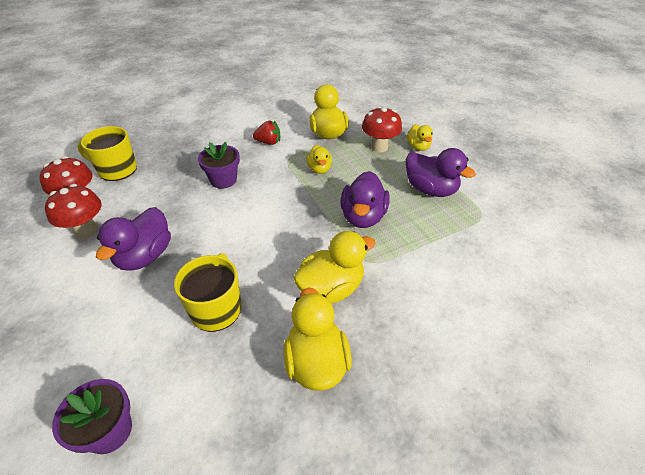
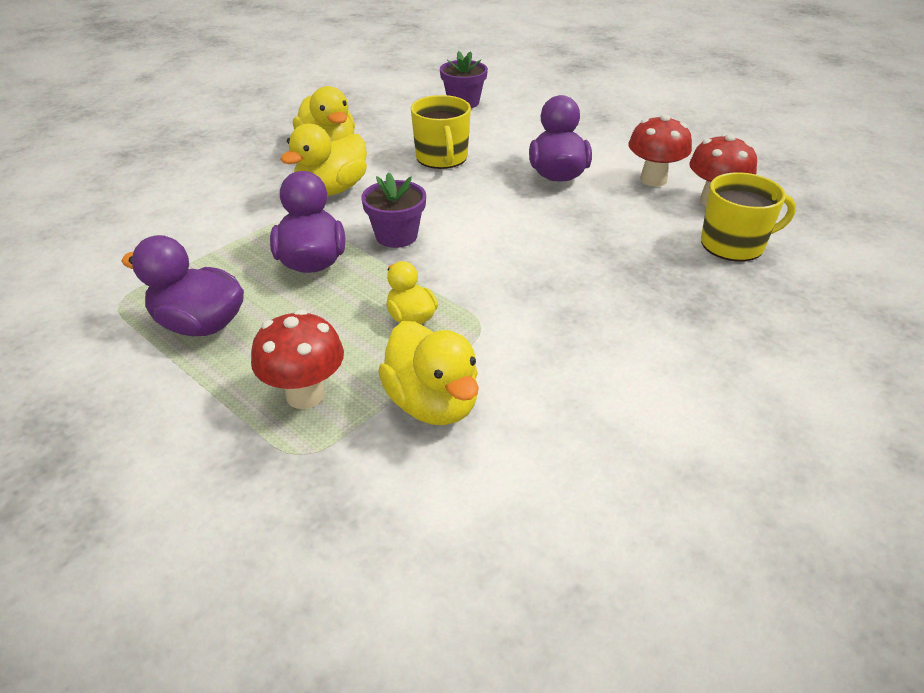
camera: 160 degrees right, 5 degrees down
purple flower pot [198,142,240,189] -> purple flower pot moved to [361,172,426,248]
red strawberry [253,121,280,145] -> none
yellow duck [407,124,433,151] -> none

